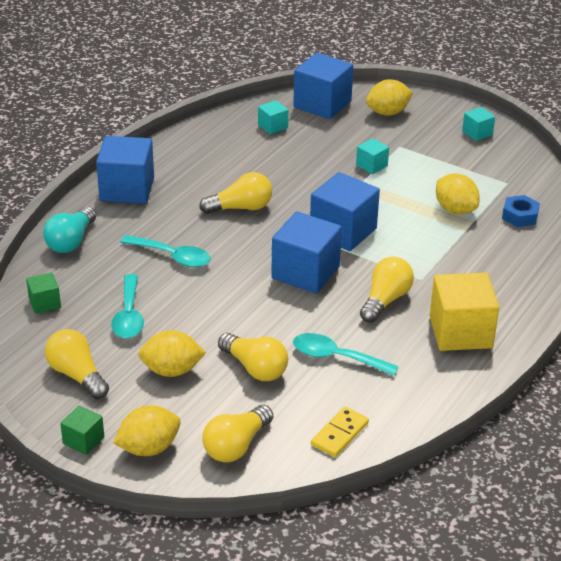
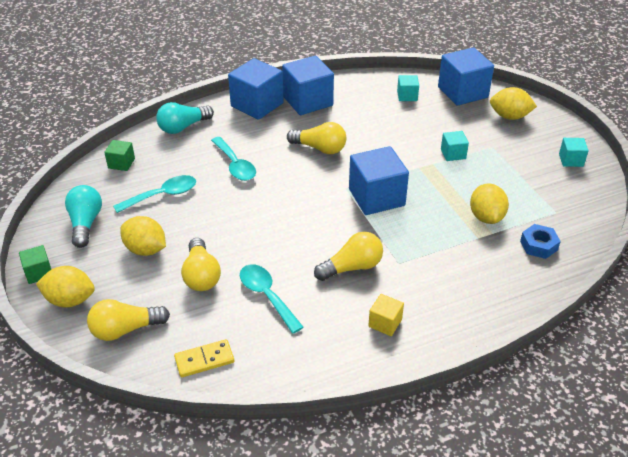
camera: 35 degrees right, 5 degrees up
yellow light bulb [45,329,109,399] -> turquoise light bulb [65,185,102,248]
turquoise spoon [111,274,144,339] -> turquoise spoon turned 150 degrees counterclockwise [113,175,196,213]
blue cube [271,212,342,294] -> blue cube moved to [282,56,334,115]
yellow cube [430,273,499,351] -> yellow cube [368,294,404,336], size x0.50

